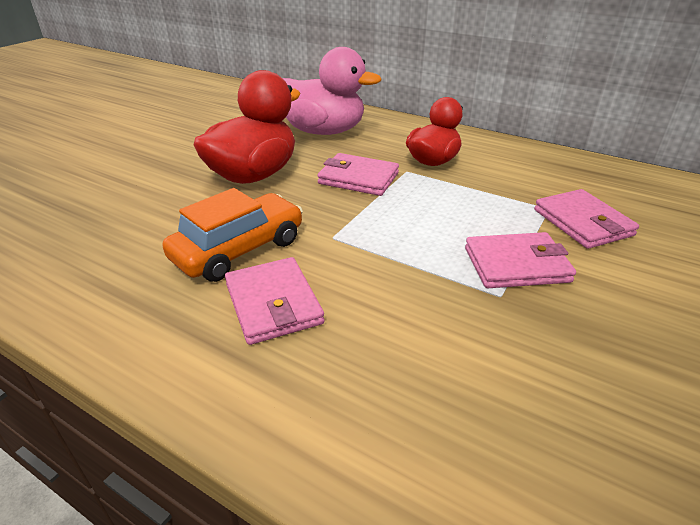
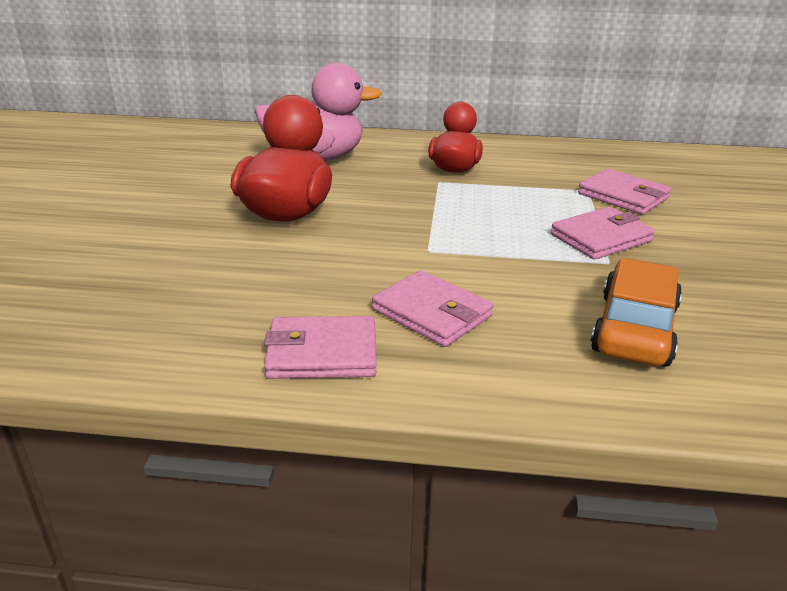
camera: 25 degrees left, 5 degrees down
orange car [163,188,303,282] -> orange car moved to [591,258,682,367]
pink wallet [317,153,399,196] -> pink wallet moved to [264,316,376,379]

